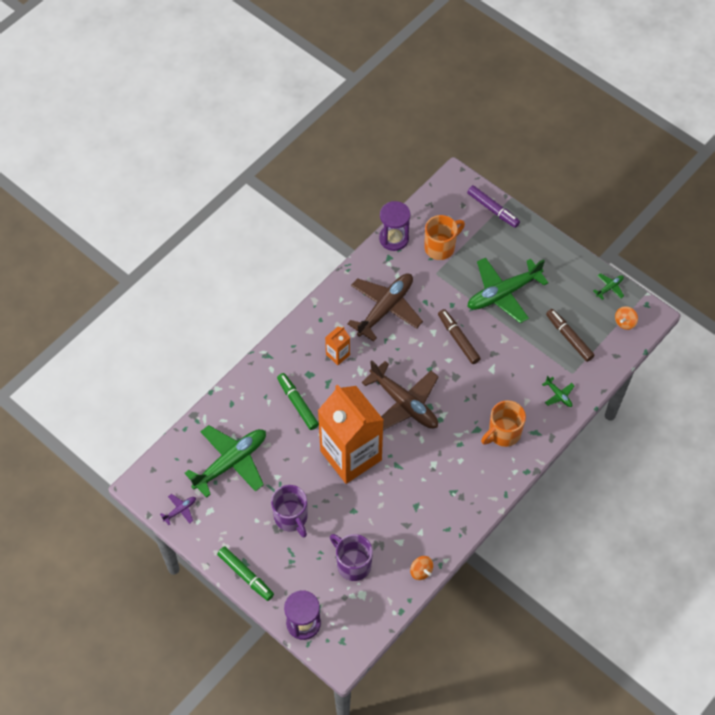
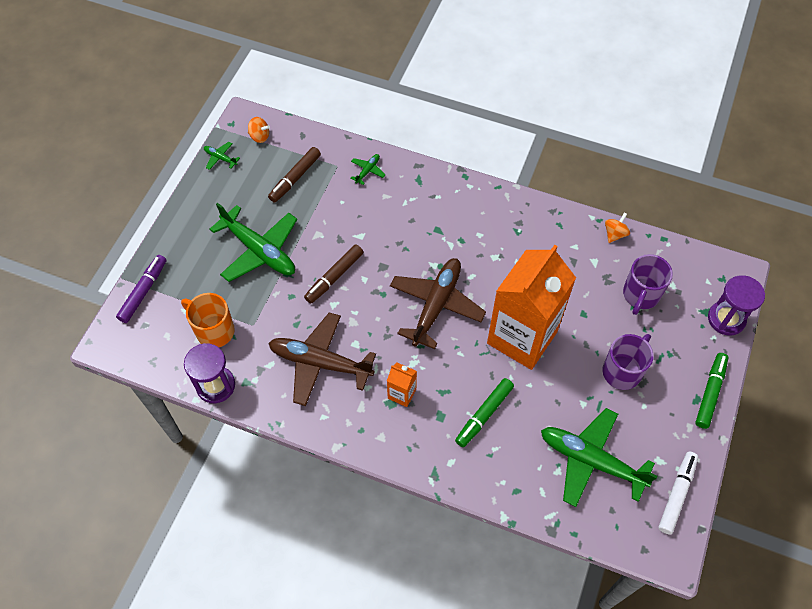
camera: 110 degrees left, 0 degrees up
purple plane [160,494,196,525] -> white marker [658,452,698,535]
orange mug [481,400,526,447] -> none

